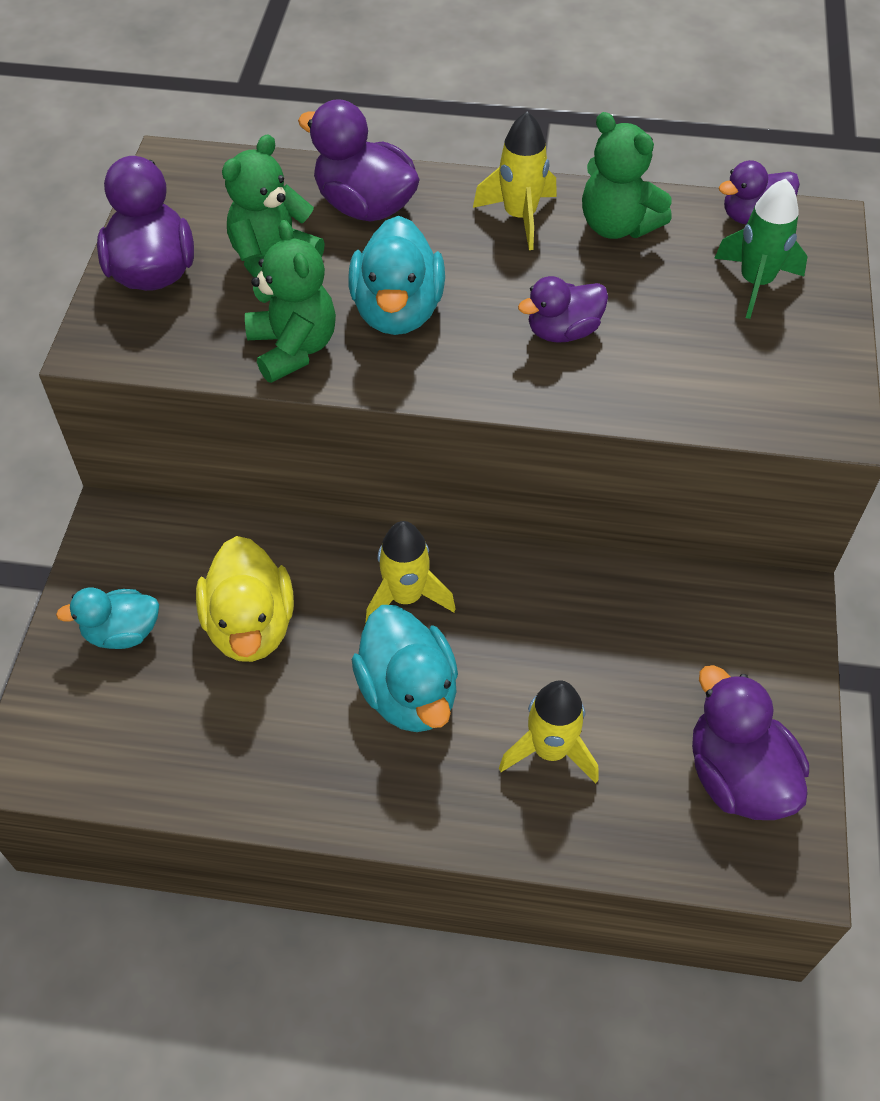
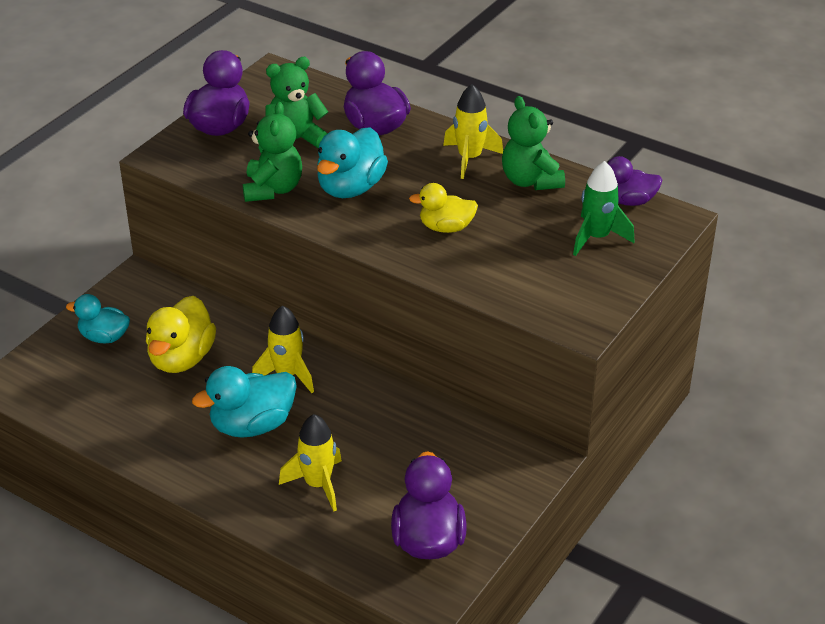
camera: 25 degrees right, 15 degrees down
turquoise duck [352,605,458,732] -> turquoise duck turned 60 degrees clockwise [192,366,297,438]
purple duck [518,276,608,343] -> yellow duck [409,183,478,233]

